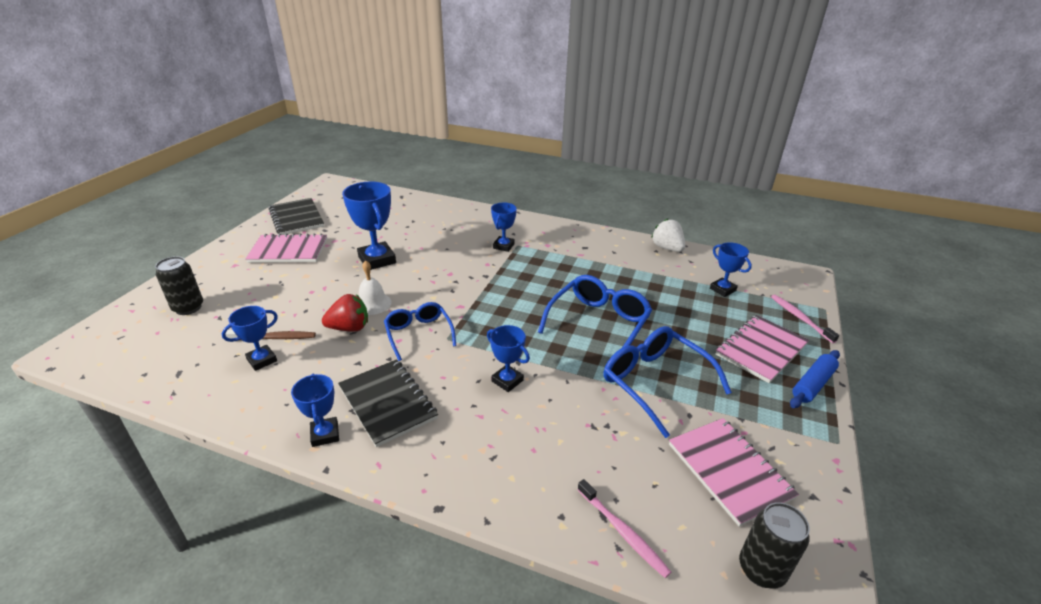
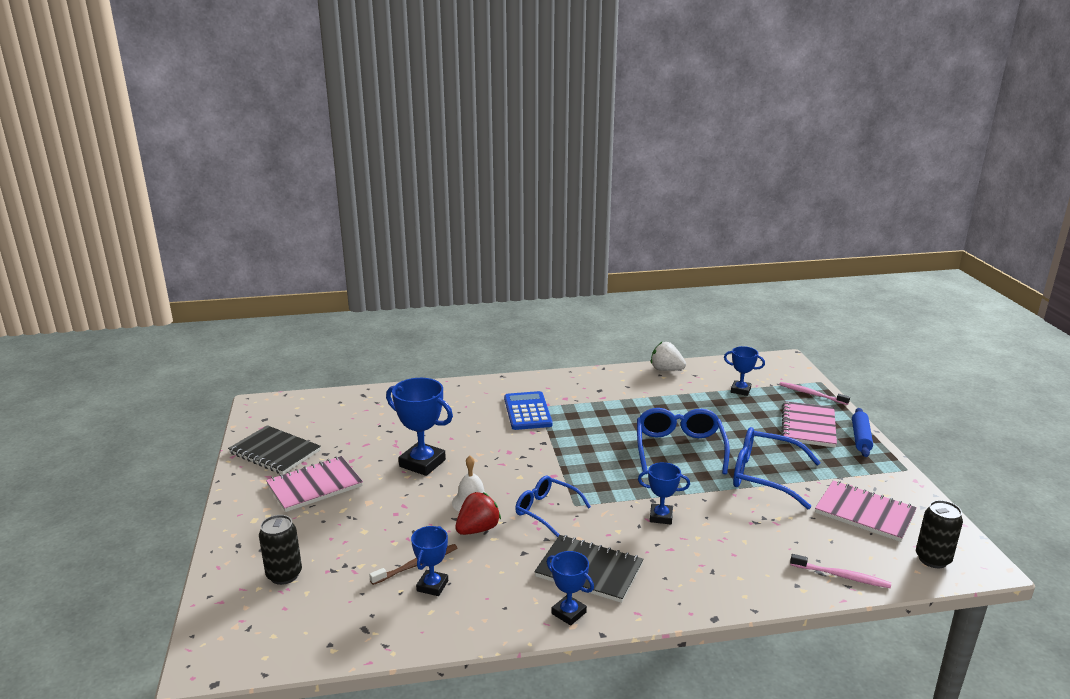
camera: 30 degrees left, 10 degrees down
blue trophy [491,203,517,252] -> blue calculator [504,391,553,430]

